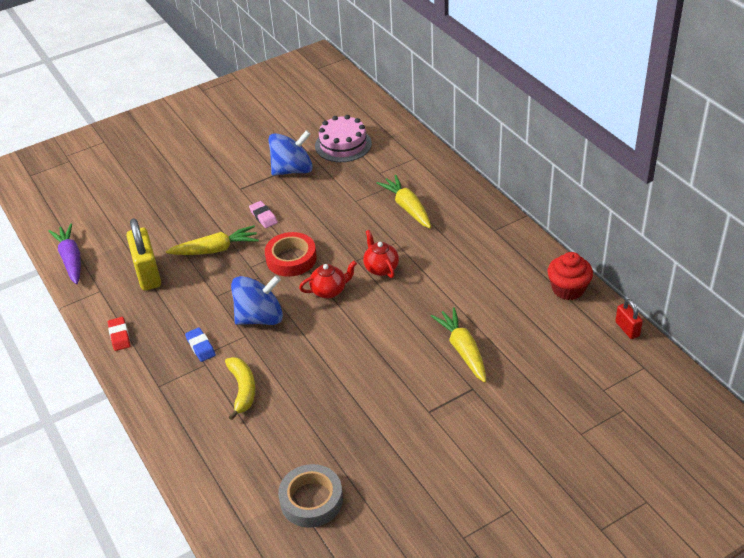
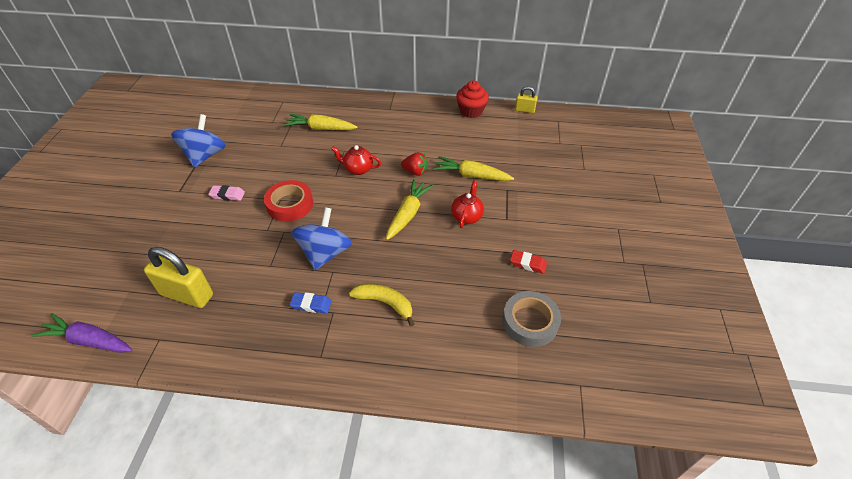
camera: 55 degrees left, 5 degrees up
red eraser [108,317,130,351] -> red eraser moved to [510,250,547,274]
yellow carrot [166,225,259,255] -> yellow carrot moved to [386,179,434,240]
red teapot [299,261,357,298] -> red teapot moved to [451,181,484,228]
pink cake [315,115,372,162] -> none
red padlock [615,299,643,339] -> yellow padlock [515,86,538,113]
none -> red strawberry [401,152,428,176]

